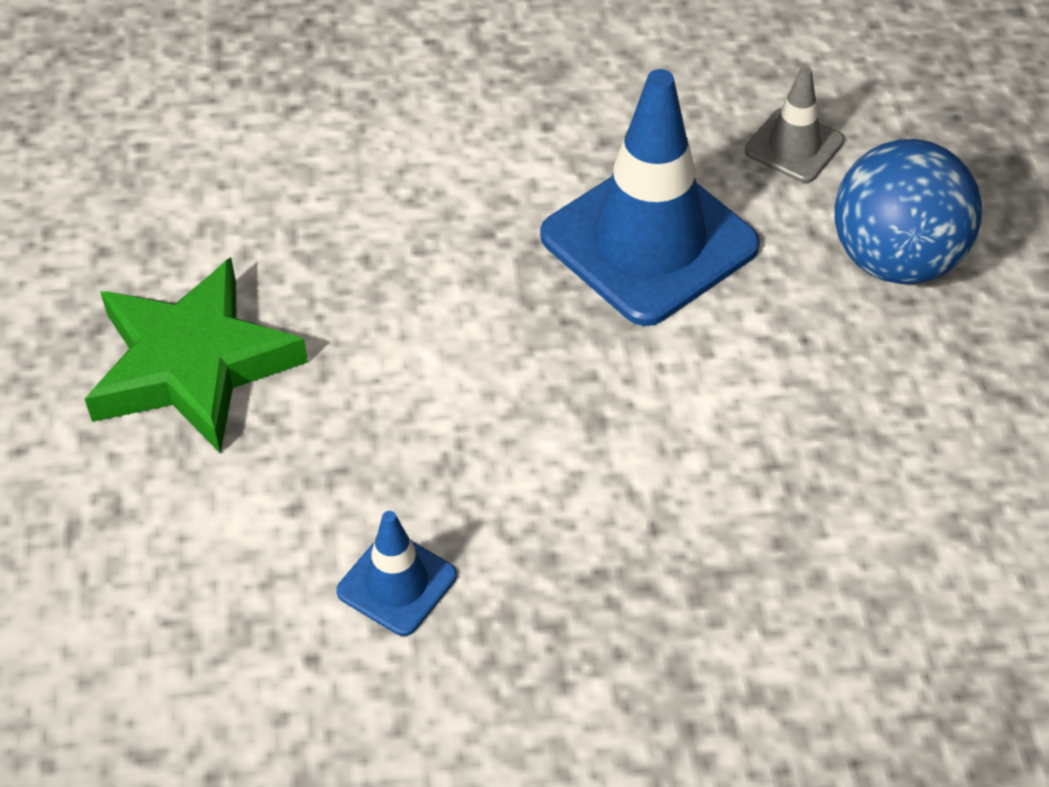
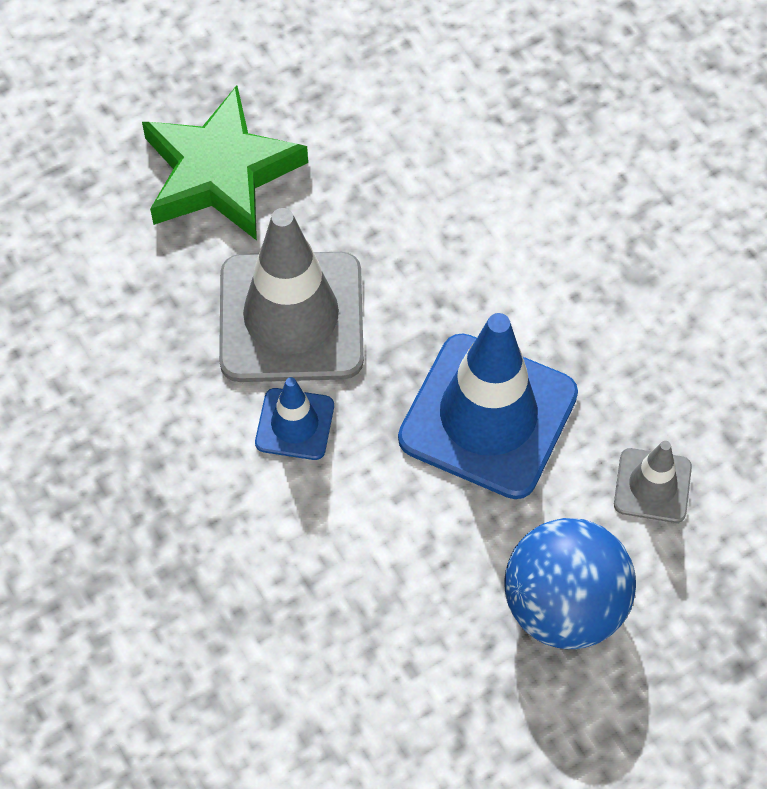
camera: 65 degrees right, 10 degrees up
blue traffic cone [336,511,457,636] -> blue traffic cone moved to [255,377,334,460]
none -> grey traffic cone [219,208,364,382]

